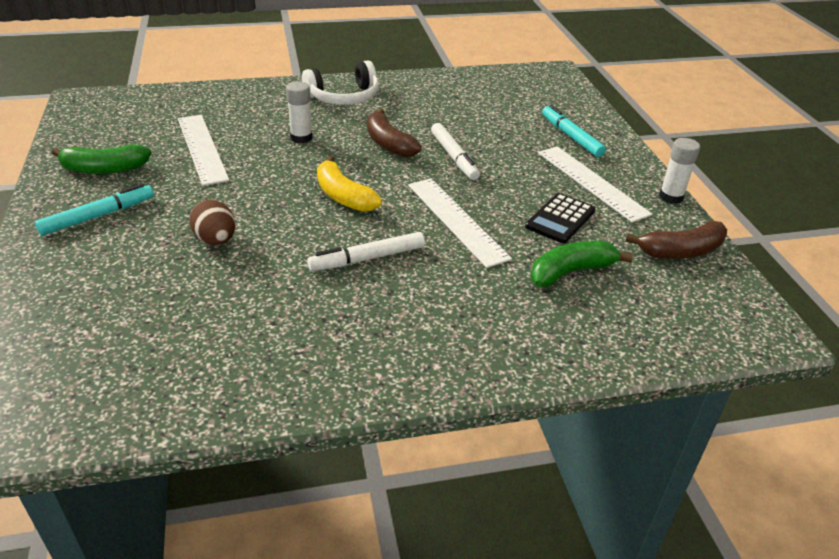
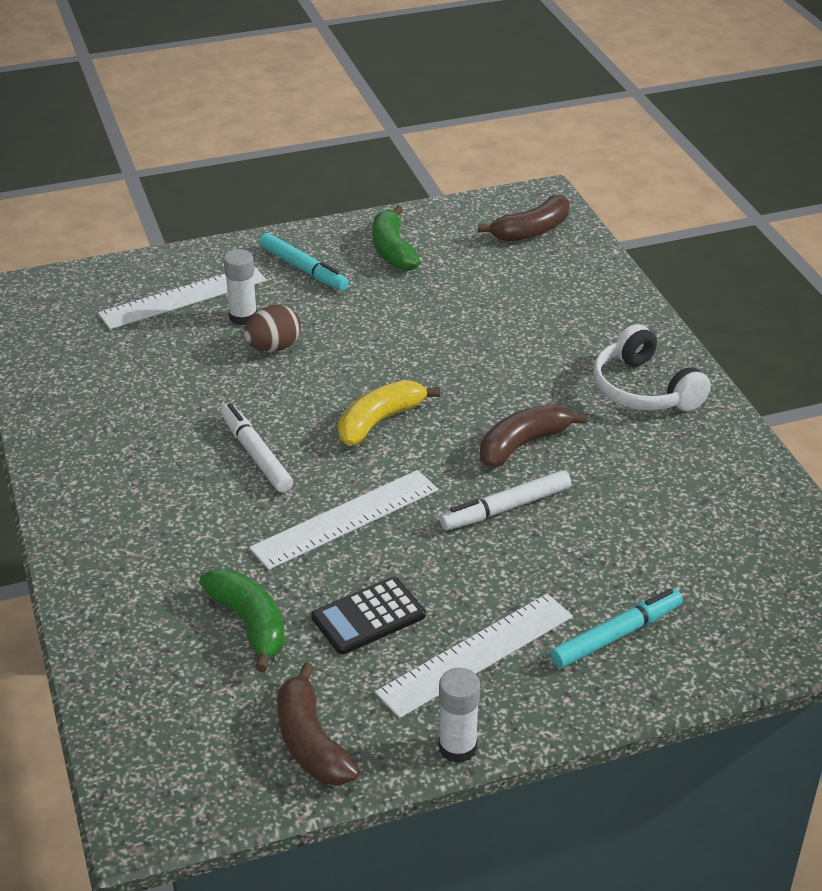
camera: 85 degrees right, 0 degrees up
white ruler [178,115,229,186] -> white ruler moved to [98,266,267,329]
white glue stick [286,81,313,143] -> white glue stick moved to [224,249,257,325]
black calculator [525,193,595,243] -> black calculator turned 60 degrees counterclockwise [311,577,426,655]
none -> brown banana [478,195,569,242]

